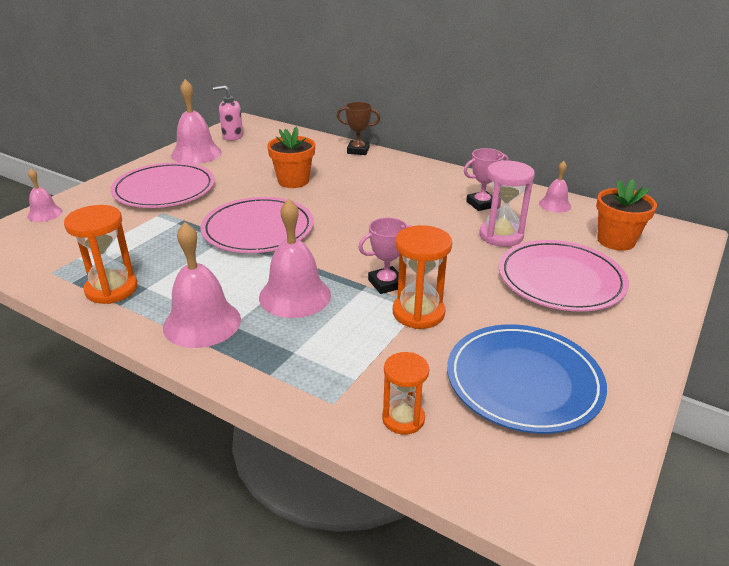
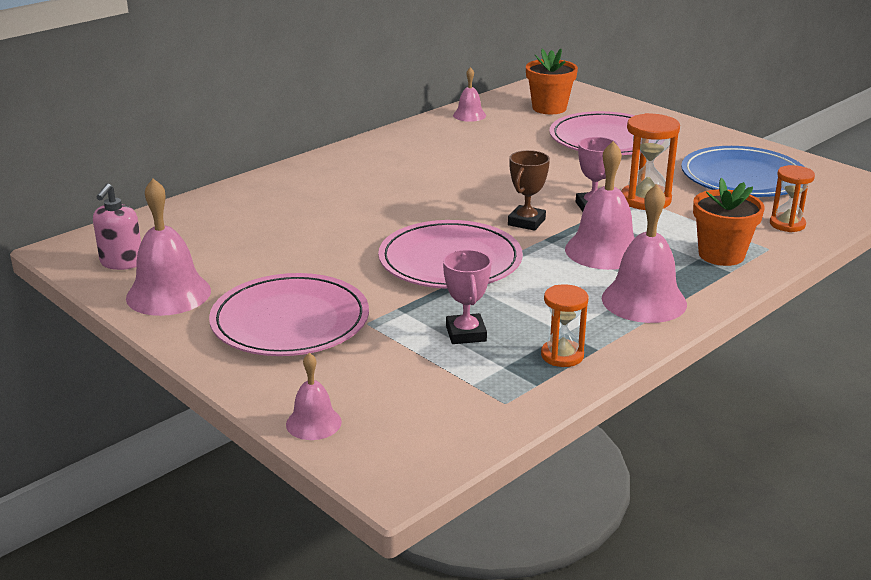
camera: 75 degrees left, 5 degrees down
orange hourglass [64,205,138,304] -> orange hourglass [541,284,589,367], size x0.66
orange flower pot [267,126,315,188] -> orange flower pot moved to [693,178,765,266]
brown trophy [337,102,380,155] -> brown trophy moved to [508,150,550,231]
pink trophy [464,148,509,211] -> pink trophy moved to [443,250,492,344]
pink hourglass [479,160,535,247] -> none

